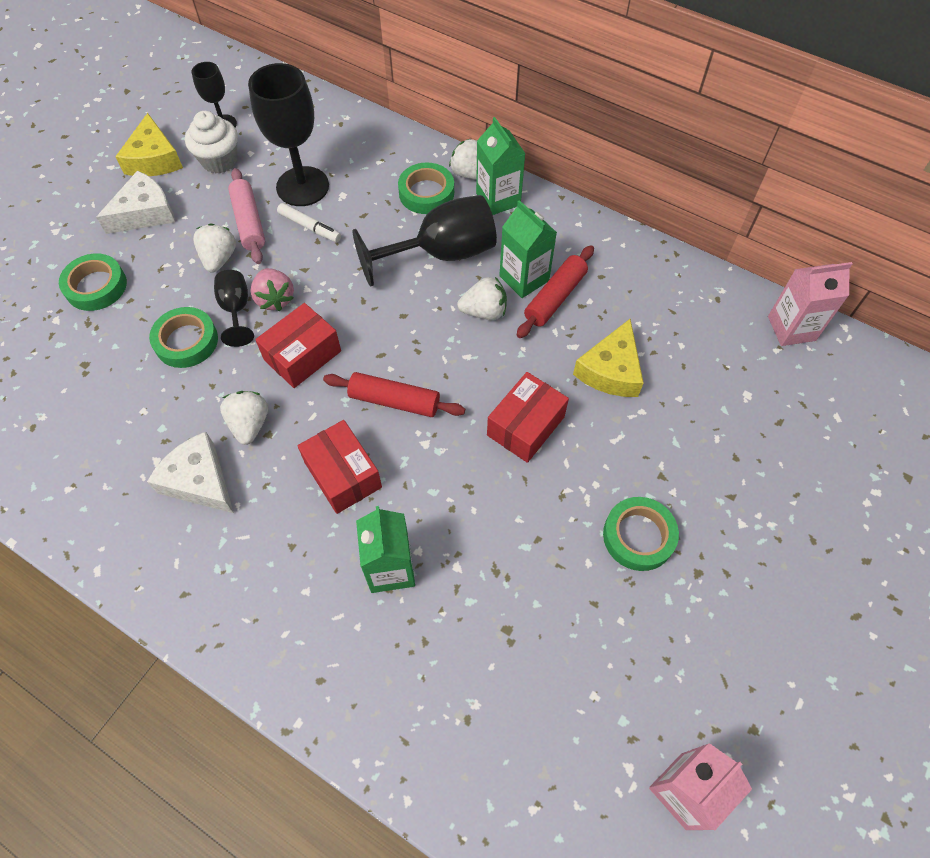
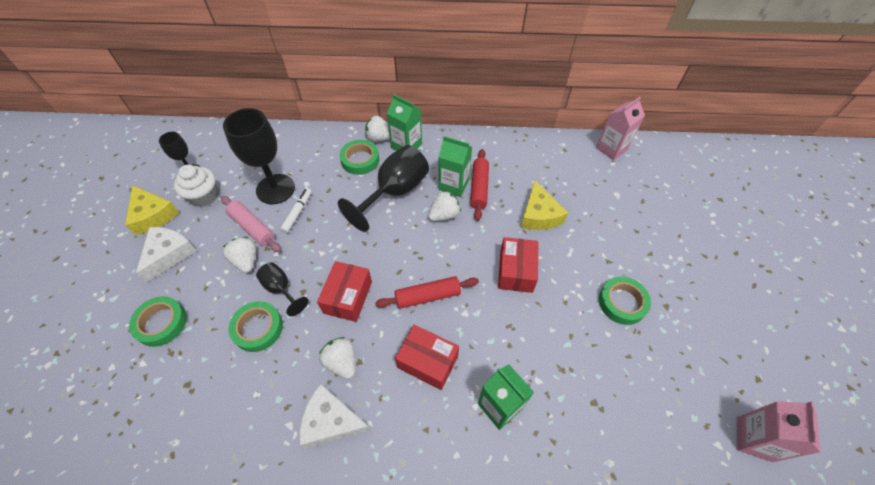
camera: 30 degrees left, 5 degrees down
pink strawberry [250,268,294,311] -> none
white marker [277,203,341,242] -> white marker turned 75 degrees counterclockwise [280,188,312,233]

